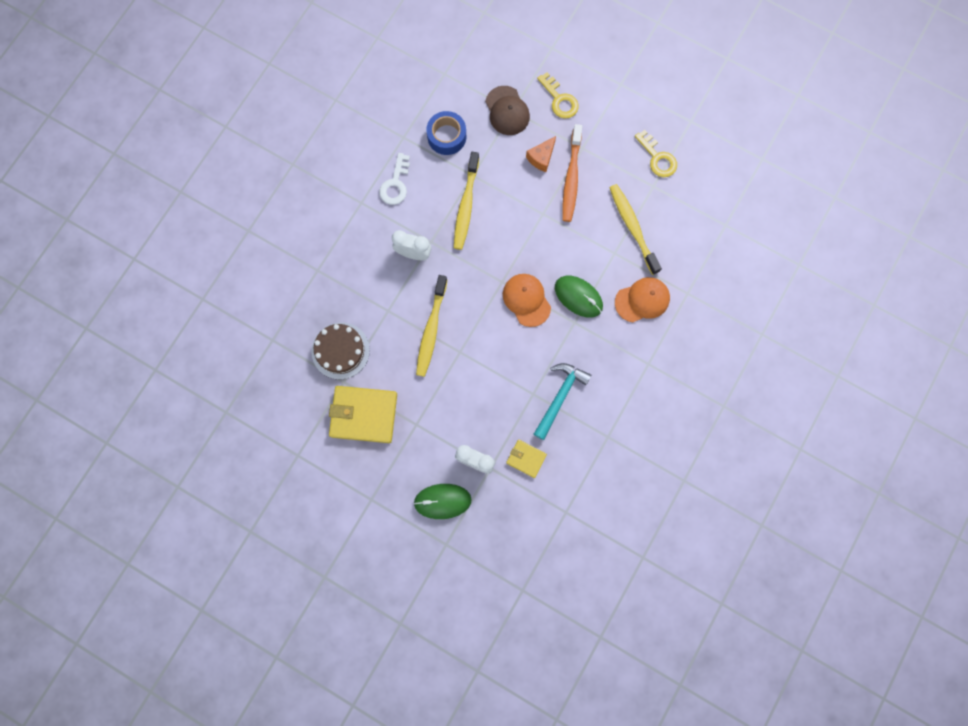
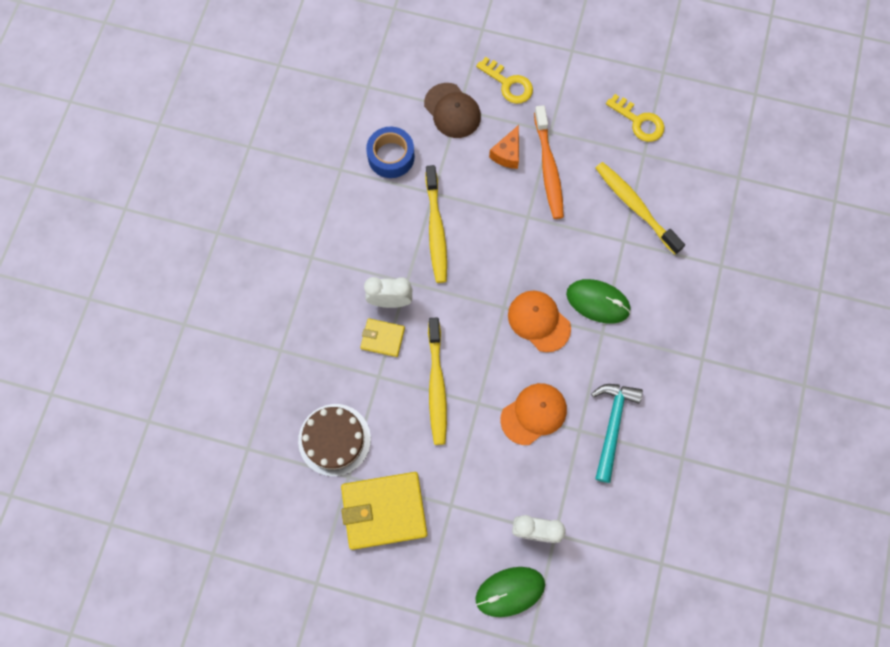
camera: 15 degrees left, 5 degrees down
white key [379,153,410,205] -> none
yellow wallet [506,440,547,478] -> yellow wallet moved to [360,318,405,357]
orange cap [615,277,670,323] -> orange cap moved to [500,383,567,445]

